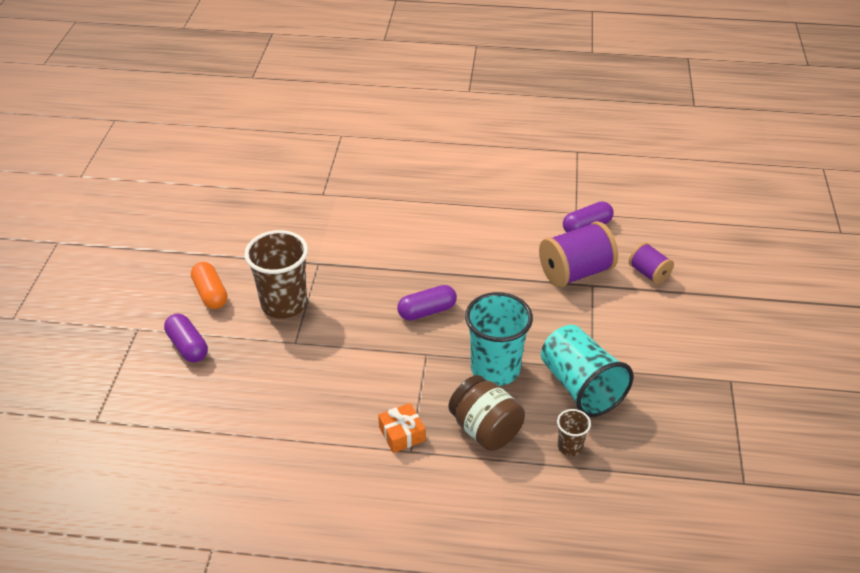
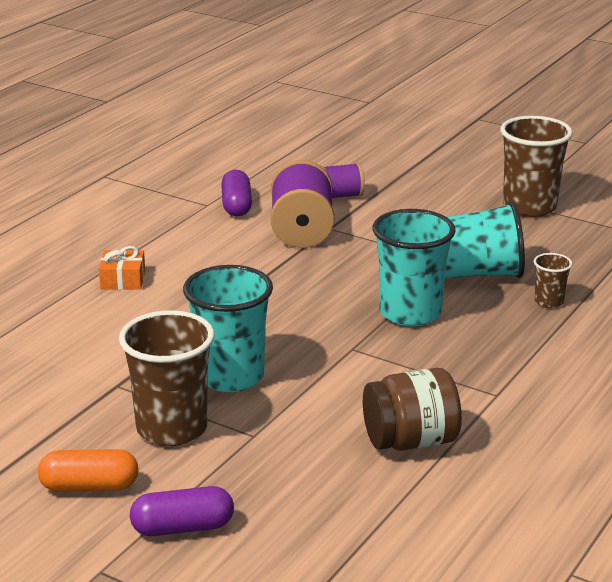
camera: 65 degrees left, 15 degrees down
orange gift [378,403,425,453] -> orange gift moved to [99,246,145,290]
purple capsule [397,285,457,321] -> none
brown jar [448,375,525,451] -> brown jar moved to [363,368,462,451]
none -> turquoise cup [183,265,273,392]
none -> brown cup [500,116,573,217]

